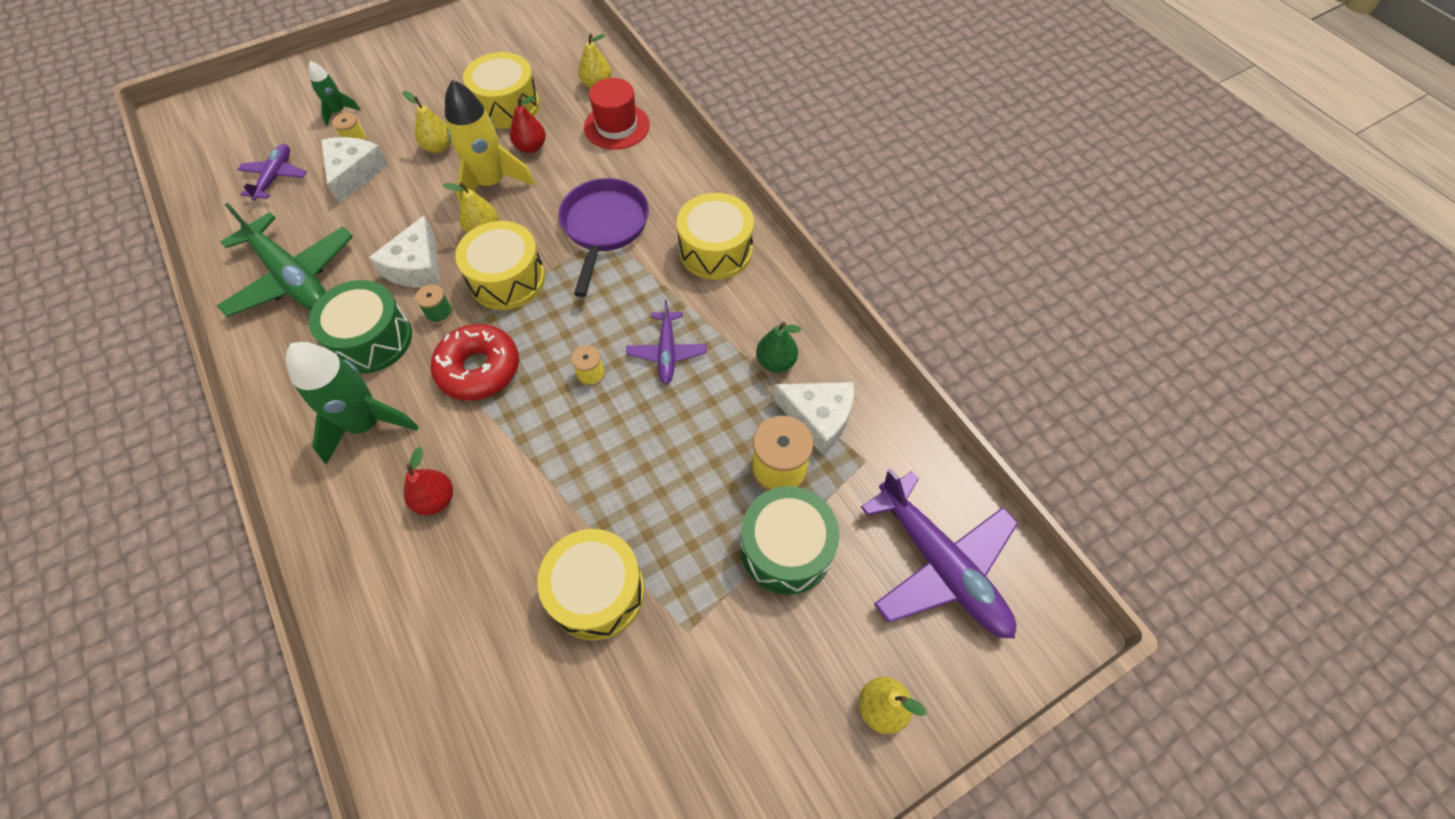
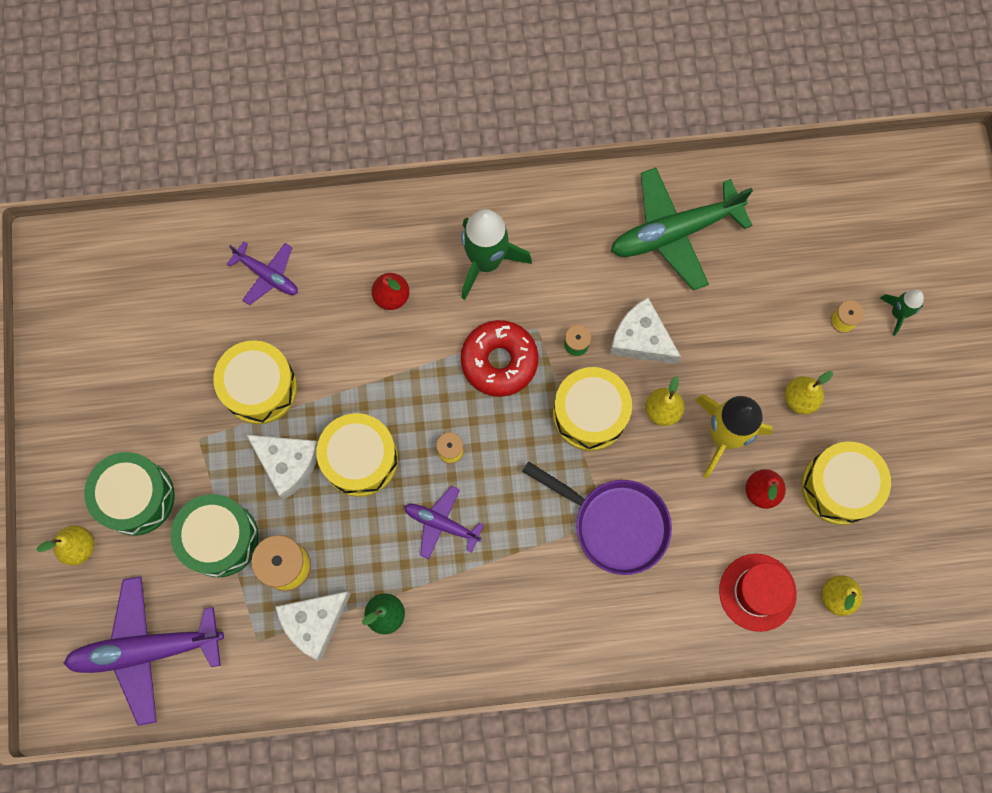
camera: 115 degrees right, 15 degrees up
purple plane [237,144,307,201] -> purple plane moved to [227,241,298,305]
green drum [308,280,412,373] -> green drum moved to [84,452,175,536]
white cheese [321,137,389,204] -> white cheese moved to [246,435,318,500]
yellow drum [677,193,754,280] -> yellow drum moved to [317,413,398,497]

